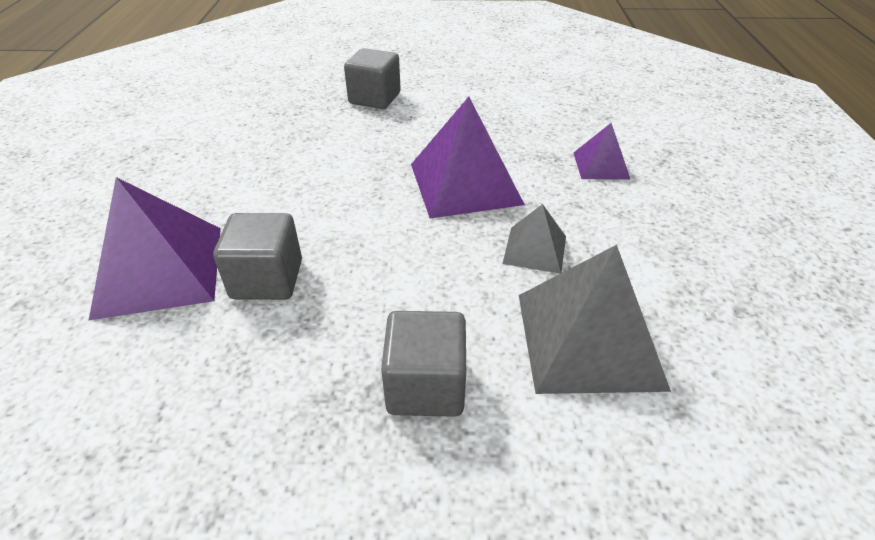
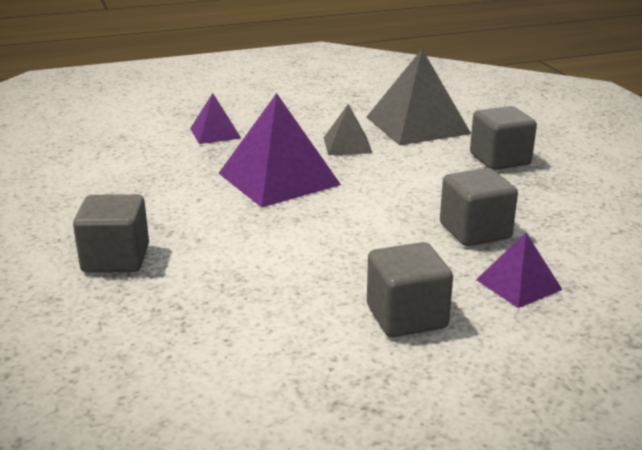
camera: 110 degrees left, 15 degrees down
purple pyramid [88,177,221,321] -> purple pyramid [476,232,563,308], size x0.53
none -> grey cube [367,242,453,337]

